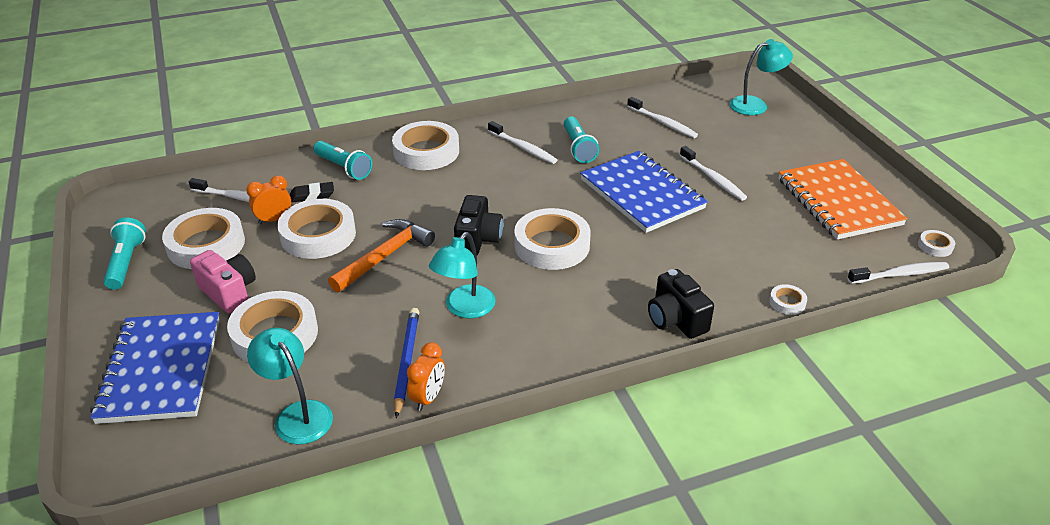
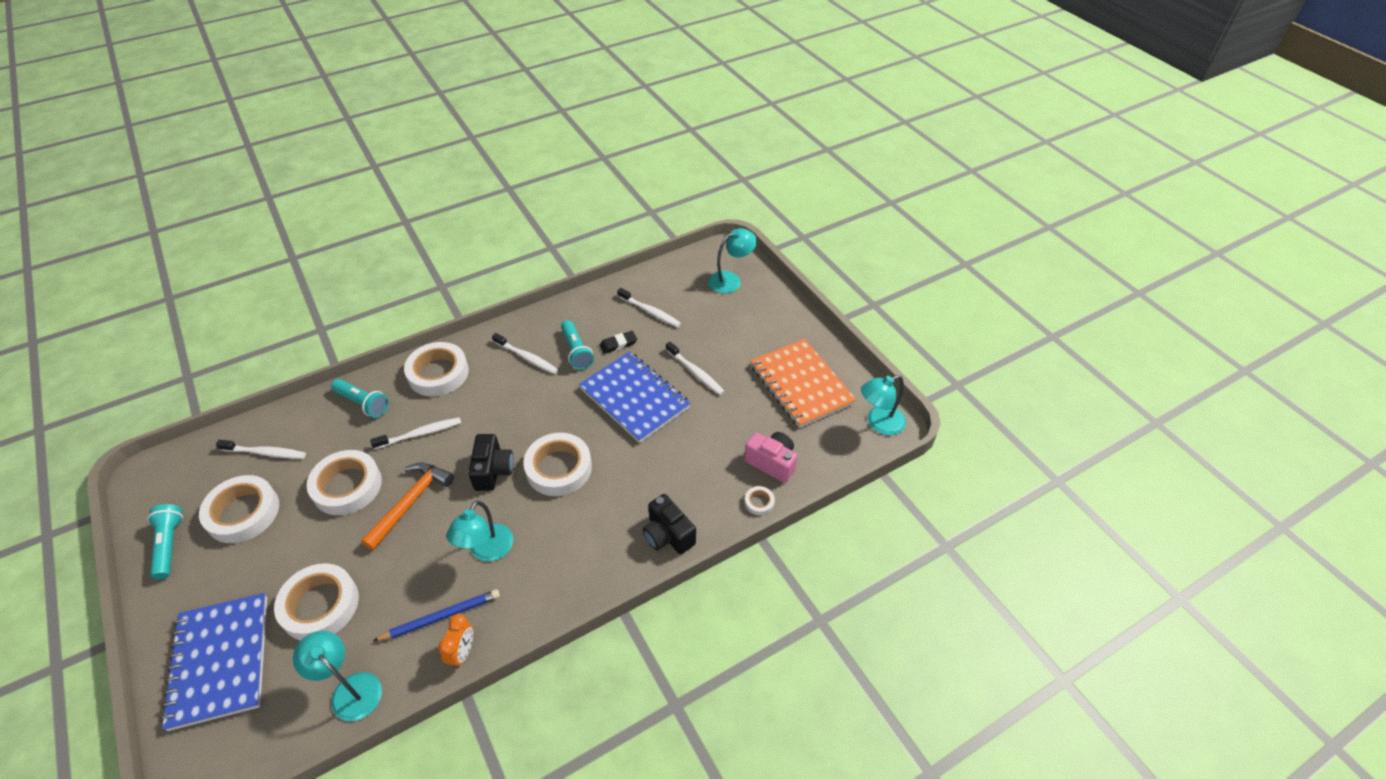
camera: 10 degrees left, 10 degrees up
pink camera [190,250,256,313] -> pink camera moved to [744,432,797,483]
orange clock [246,176,291,224] -> none
black eraser [290,182,334,203] -> black eraser moved to [600,331,637,354]
blue pencil [394,308,419,418] -> blue pencil turned 75 degrees clockwise [373,589,500,641]
white toothbrush [847,262,949,284] -> white toothbrush moved to [370,417,461,450]
white tape [918,230,955,257] -> turquoise lamp [861,375,906,435]

